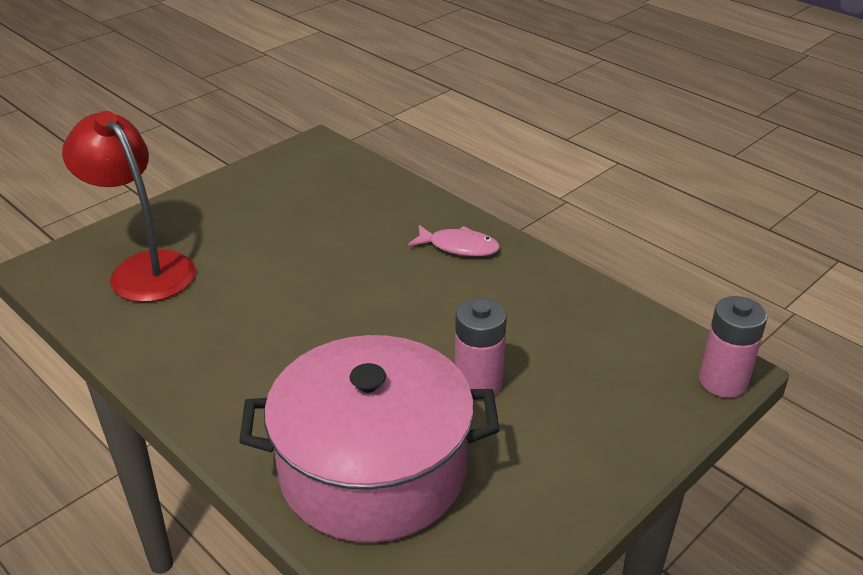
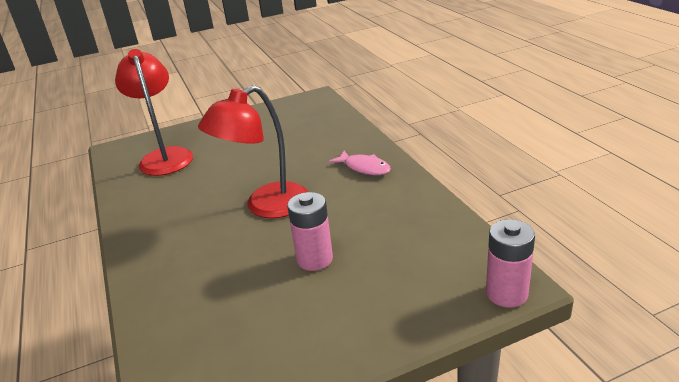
camera: 25 degrees right, 5 degrees down
pink pot [239,335,500,543] -> none
none -> red lamp [198,85,308,218]

